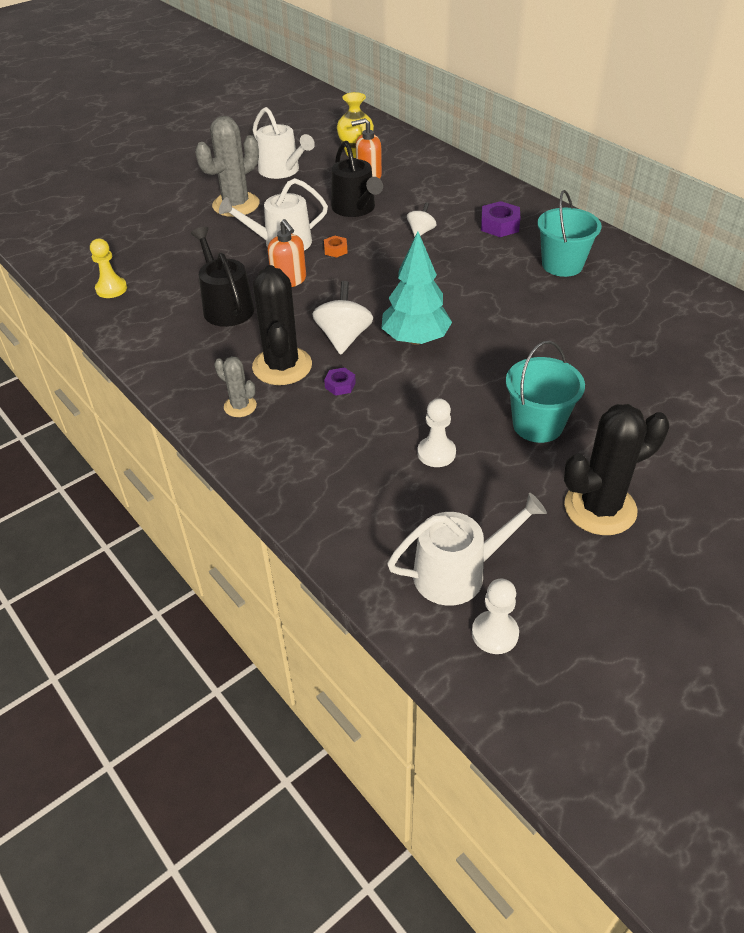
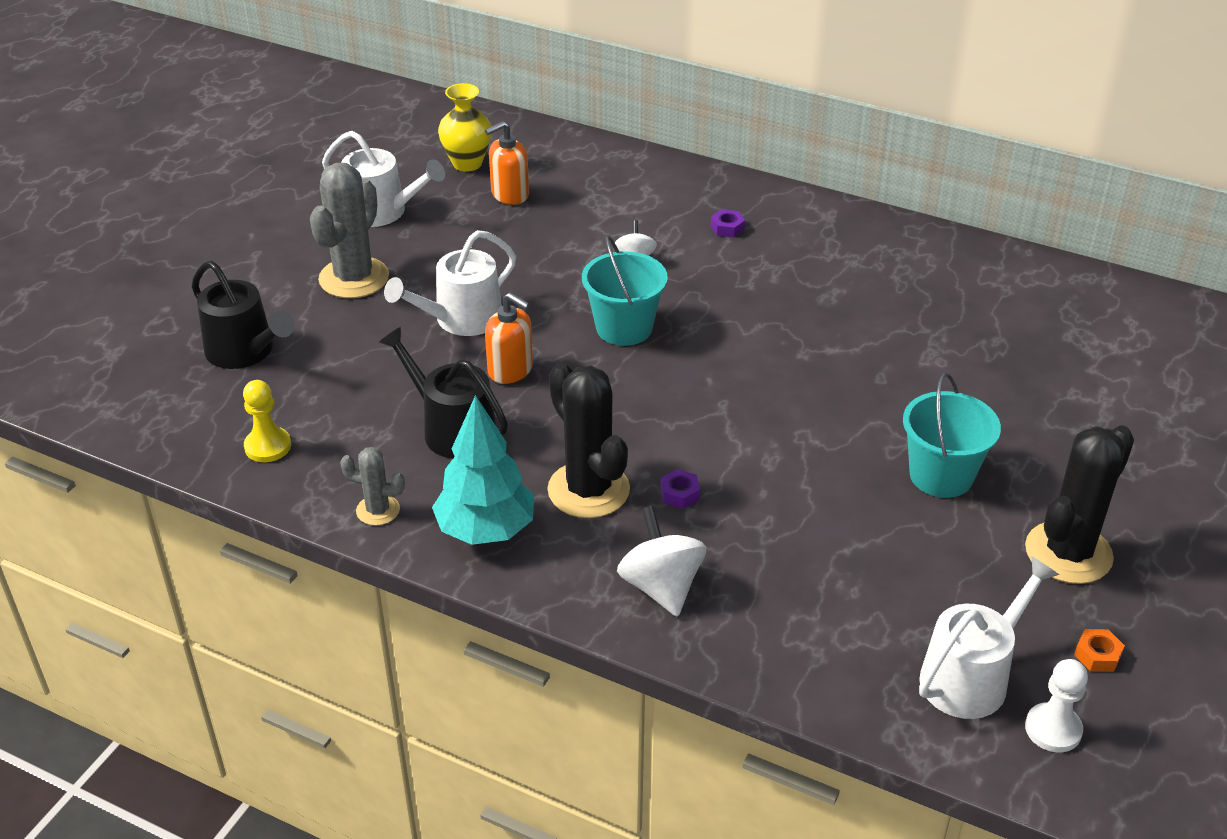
camera: 25 degrees left, 5 degrees down
grey cactus [214,356,257,417] -> grey cactus moved to [340,447,405,526]
white spinning top [312,281,373,355] -> white spinning top moved to [617,506,706,617]
orange nut [324,236,348,258] -> orange nut moved to [1074,629,1125,672]
black watering can [331,141,383,217] -> black watering can moved to [191,261,295,369]
turquoise tree [382,232,452,345] -> turquoise tree moved to [432,395,534,545]
white pawn [417,398,456,467] -> none
purple nut [481,201,520,237] -> purple nut [711,209,745,238], size x0.59
turquoise bucket [537,190,602,277] -> turquoise bucket moved to [582,235,668,346]

